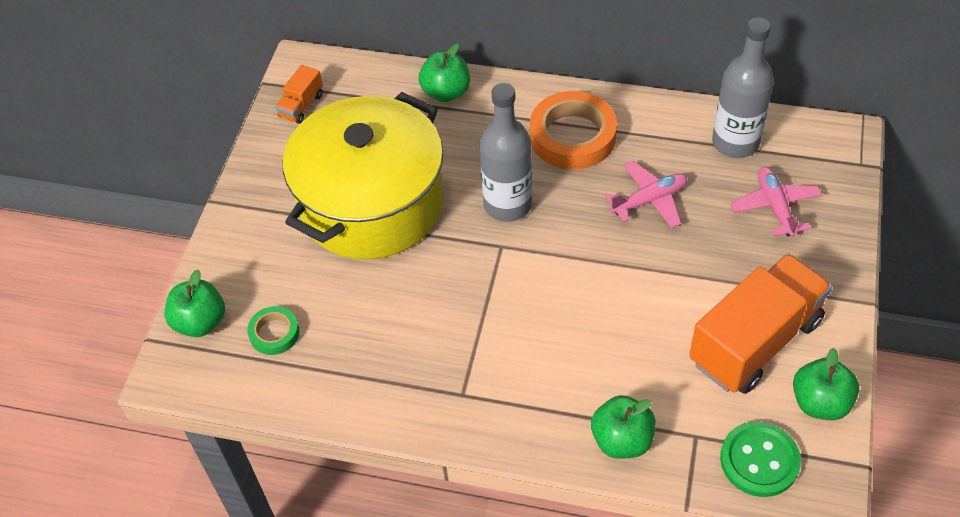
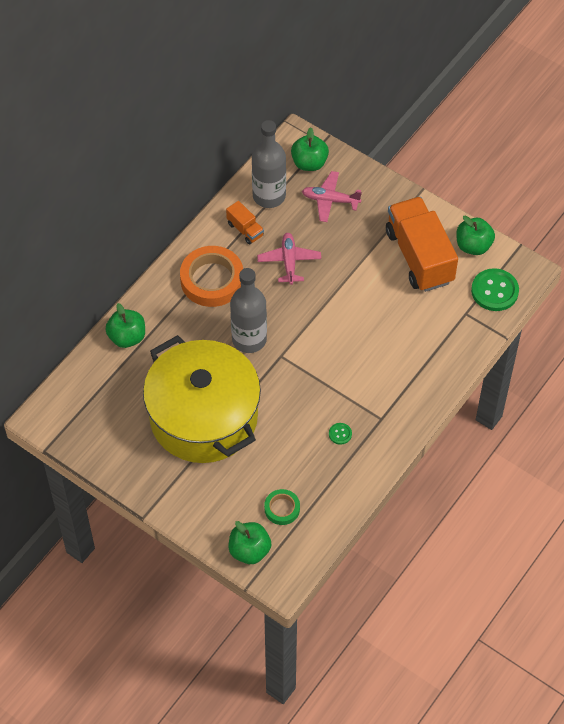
camera: 70 degrees left, 5 degrees up
orange truck [275,65,323,124] -> orange truck moved to [226,201,264,244]
green apple [591,395,656,459] -> green apple moved to [291,127,329,171]
none -> green button [329,423,352,445]

